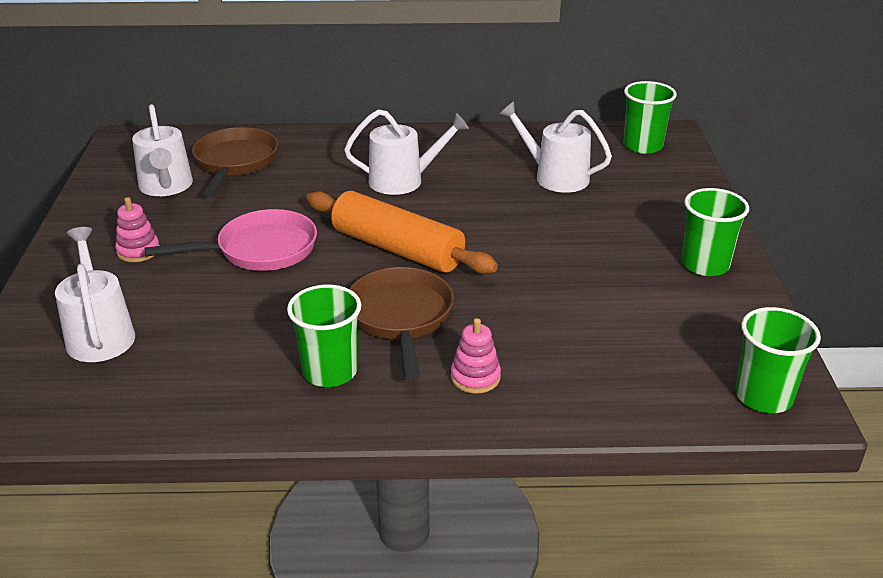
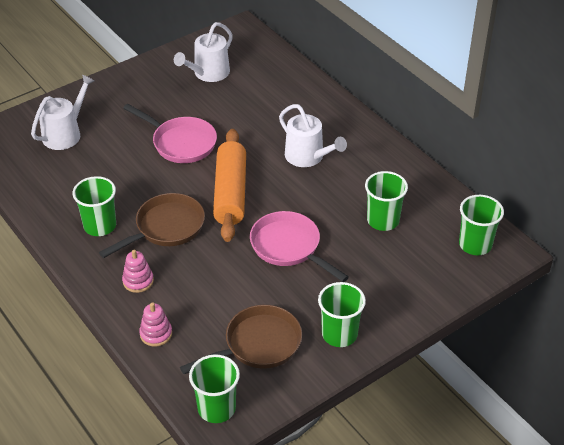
camera: 55 degrees right, 10 degrees up
pink stacking toy [115,197,160,262] -> pink stacking toy moved to [139,302,172,347]
brown pan [192,127,278,196] -> brown pan moved to [180,305,302,374]
white watering can [499,101,612,193] -> green cup [365,171,408,231]
none -> pink pan [250,211,349,282]

